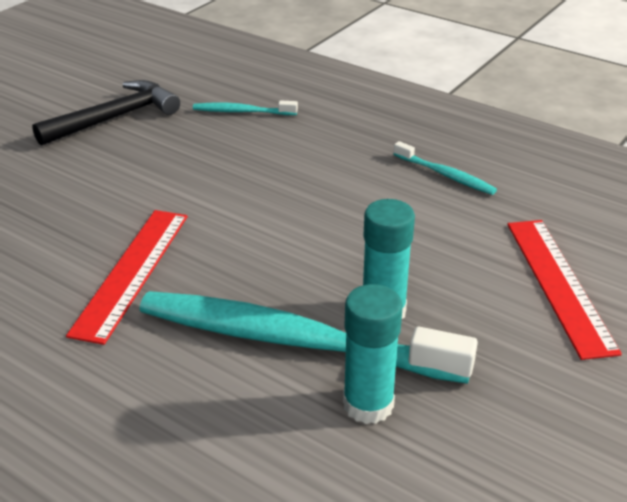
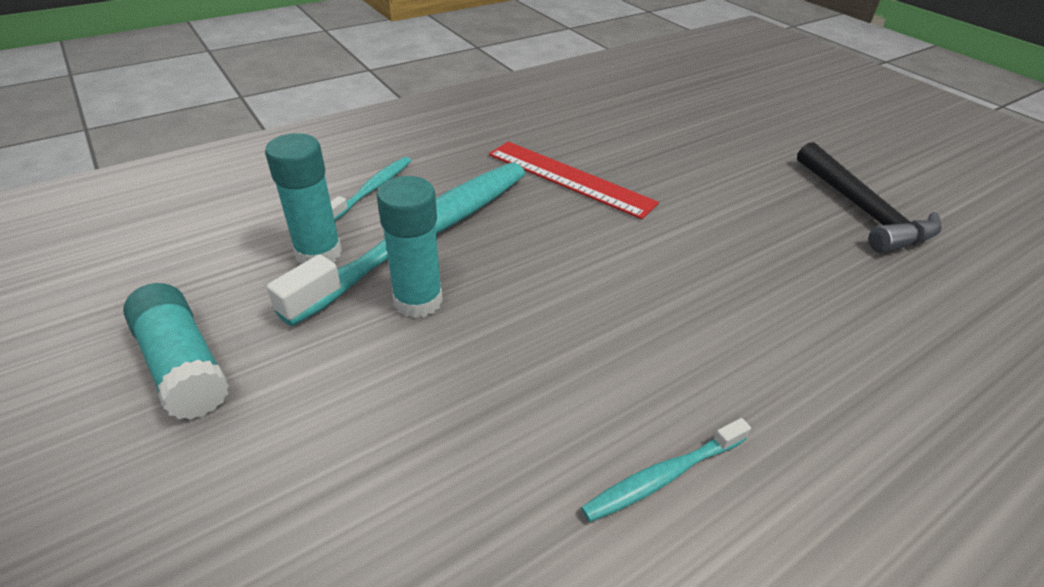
camera: 110 degrees right, 5 degrees up
turquoise toothbrush [193,100,298,115] -> turquoise toothbrush moved to [331,157,411,221]
red ruler [507,220,622,360] -> none
none -> turquoise glue stick [123,283,229,420]

